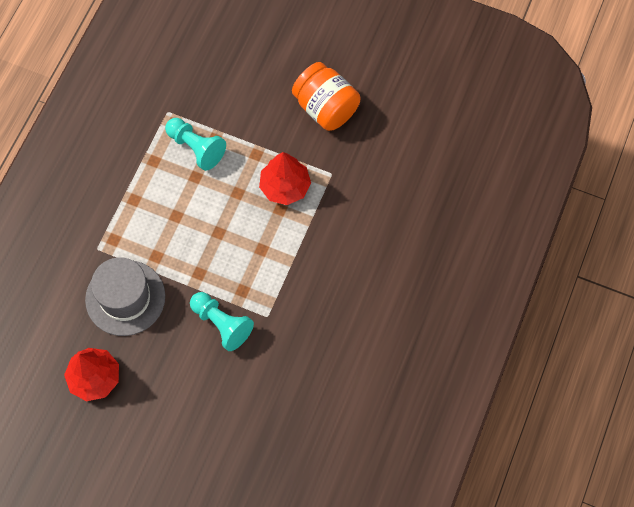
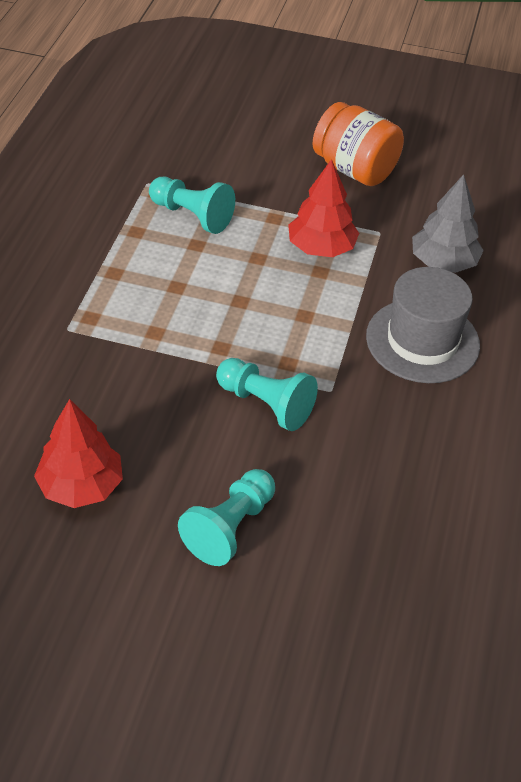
camera: 10 degrees left, 20 degrees down
grey hat [85,257,165,336] -> grey hat moved to [366,267,480,383]
none -> turquoise pawn [178,469,275,566]
none -> grey tree [412,174,484,273]

